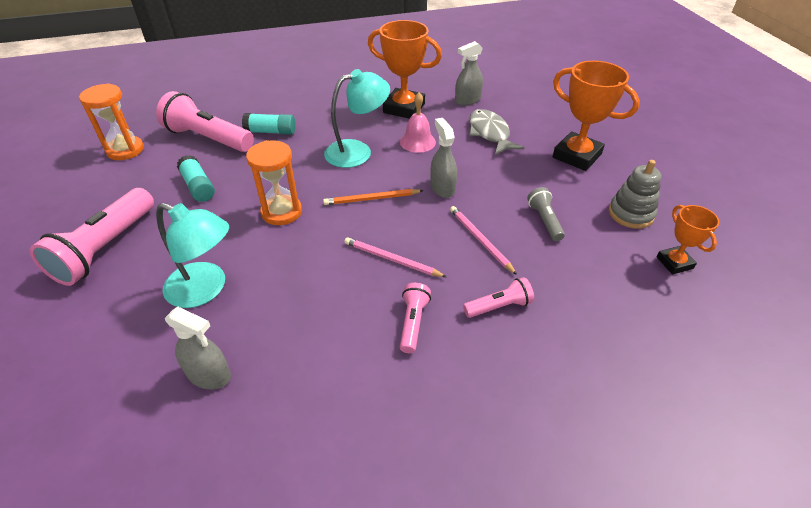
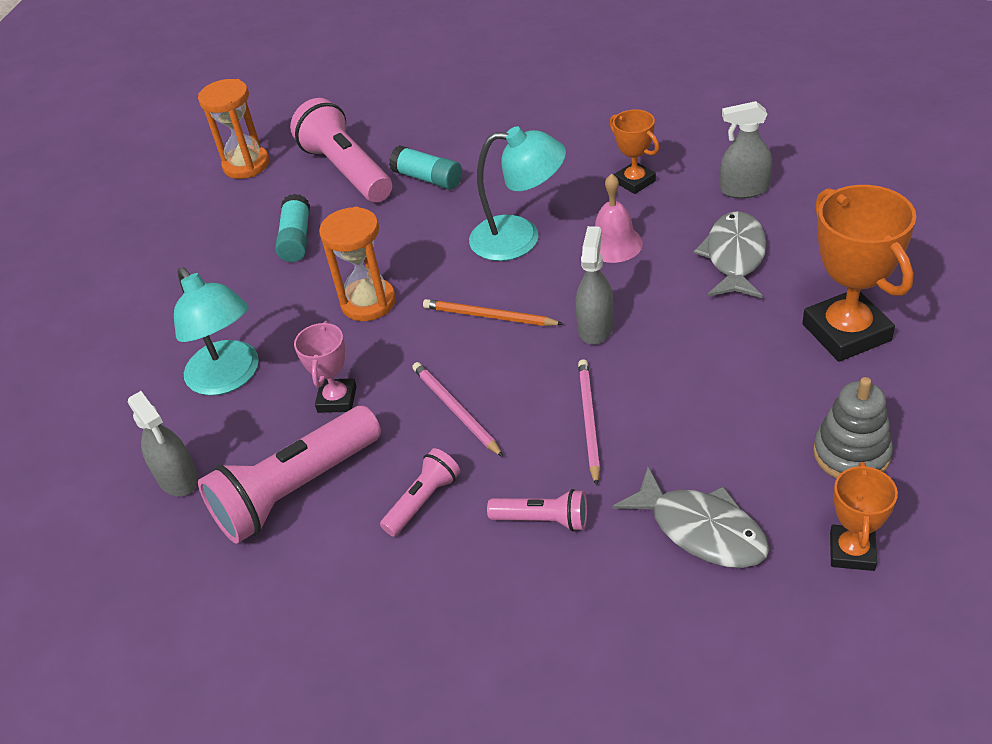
camera: 35 degrees right, 0 degrees up
pink flashlight [30,188,154,286] -> pink flashlight moved to [198,406,381,544]
orange trophy [368,20,442,119] -> orange trophy [610,109,659,194], size x0.56
grey flashlight [527,187,565,241] -> none
none -> pink trophy [294,321,357,413]
none -> grey fish [613,466,769,568]

